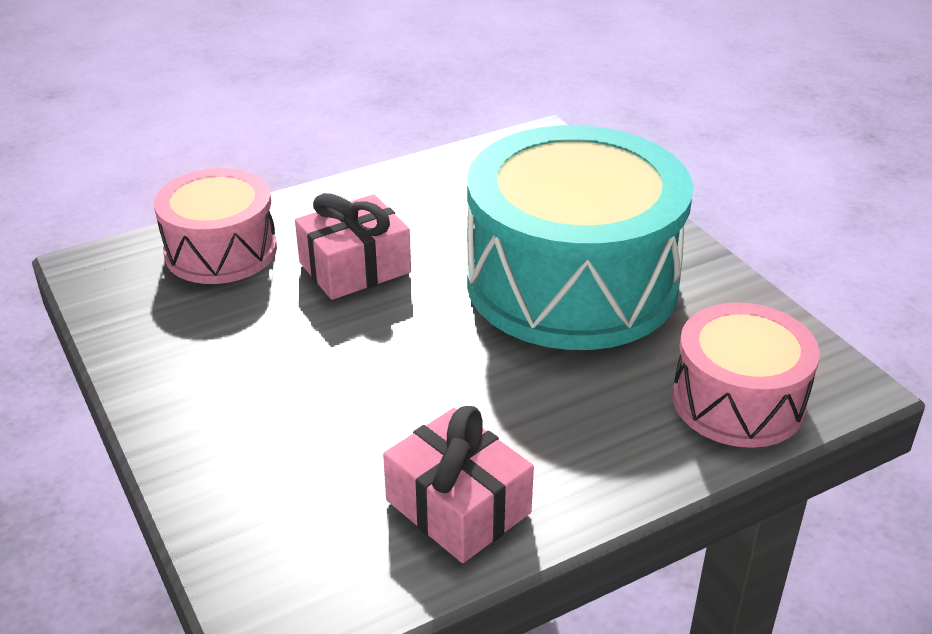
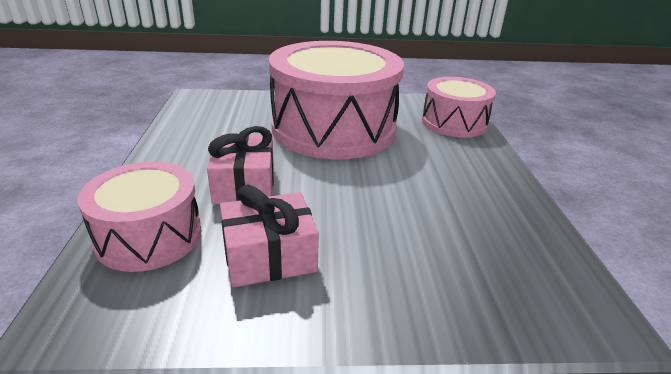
camera: 65 degrees left, 5 degrees down
pink gift [383,406,534,563] -> pink gift moved to [220,184,319,287]
turquoise drum [467,125,693,350] -> pink drum [269,41,404,159]

